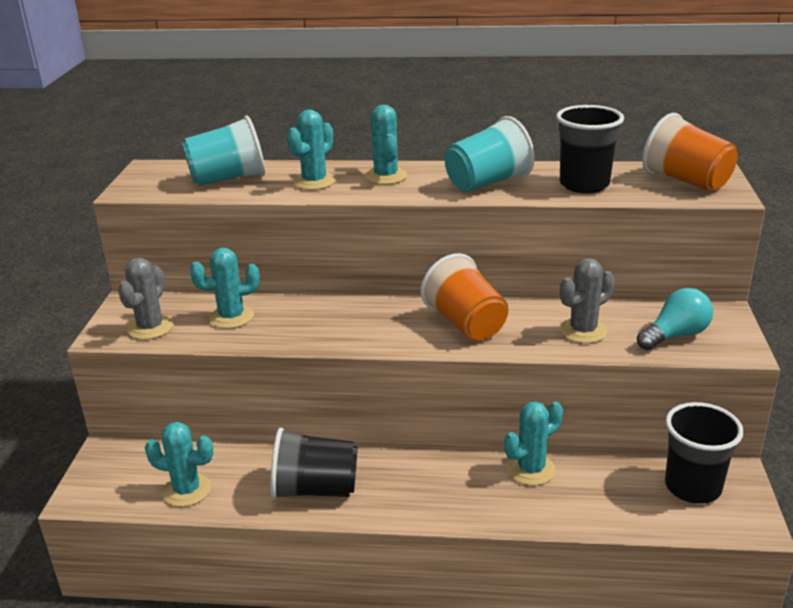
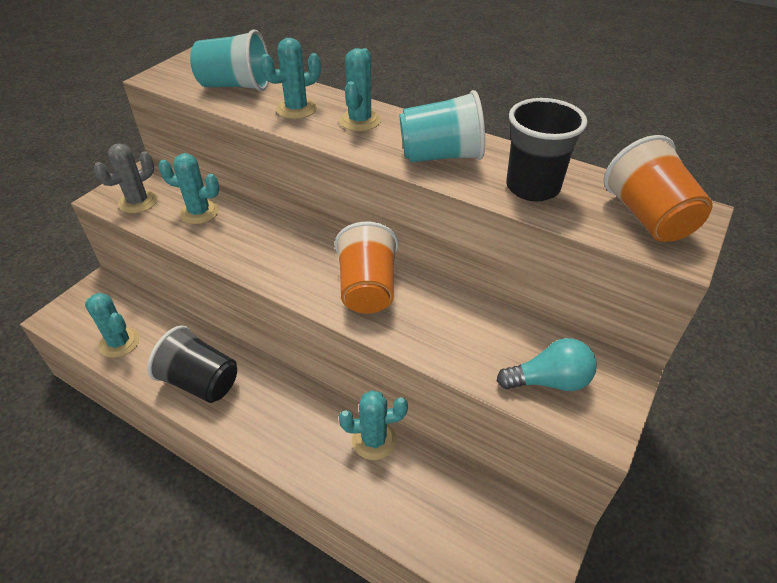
camera: 25 degrees right, 15 degrees up
grey cactus [560,258,615,343] -> none
black cup [665,402,744,504] -> none

